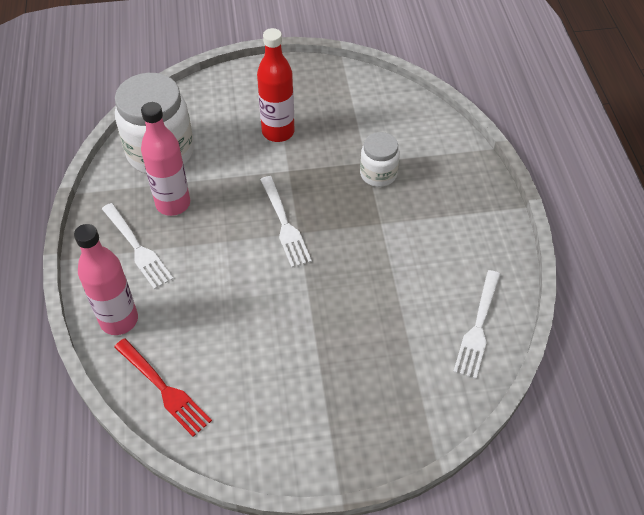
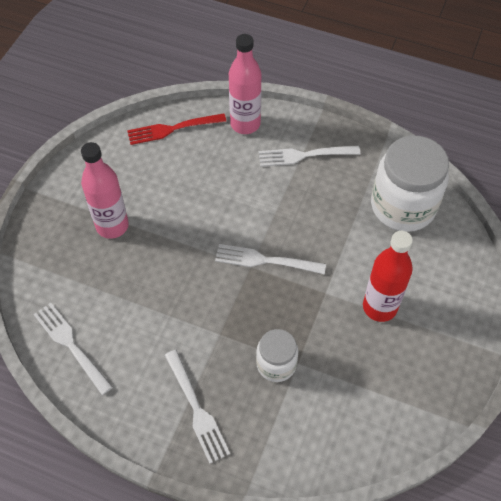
camera: 120 degrees right, 5 degrees up
pink bottle [141,102,190,216] -> pink bottle moved to [81,142,129,239]
none -> white fork [165,350,230,464]

